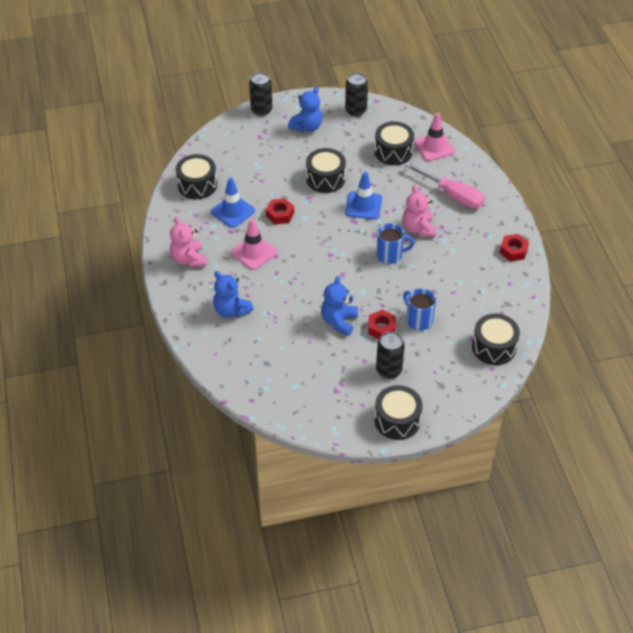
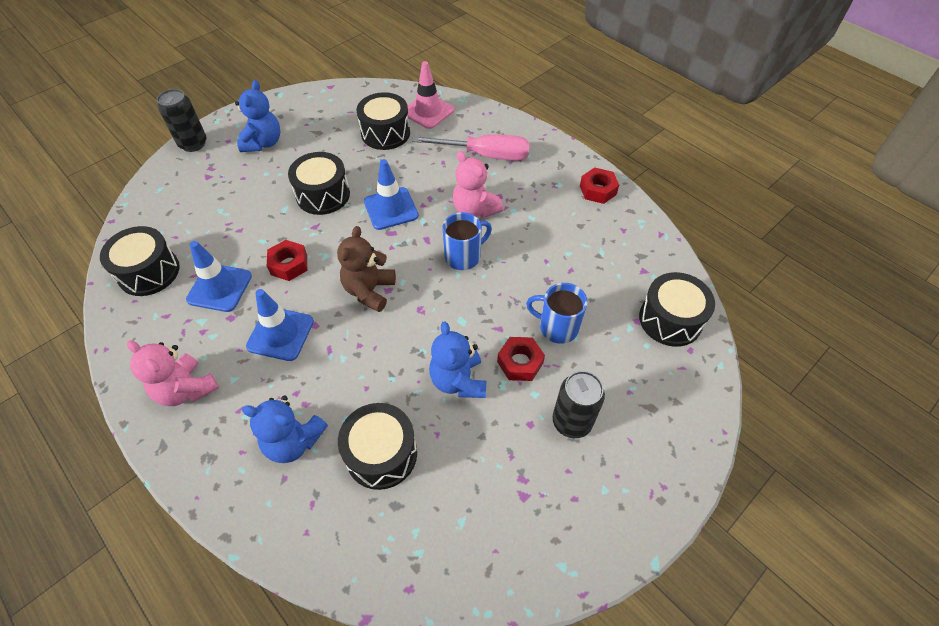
camera: 30 degrees left, 5 degrees up
pink traffic cone [231,219,277,270] -> blue traffic cone [246,289,314,361]
black can [345,73,368,116] -> none
black drum [374,385,423,440] -> black drum moved to [338,403,417,490]
none -> brown teddy bear [337,226,396,312]

